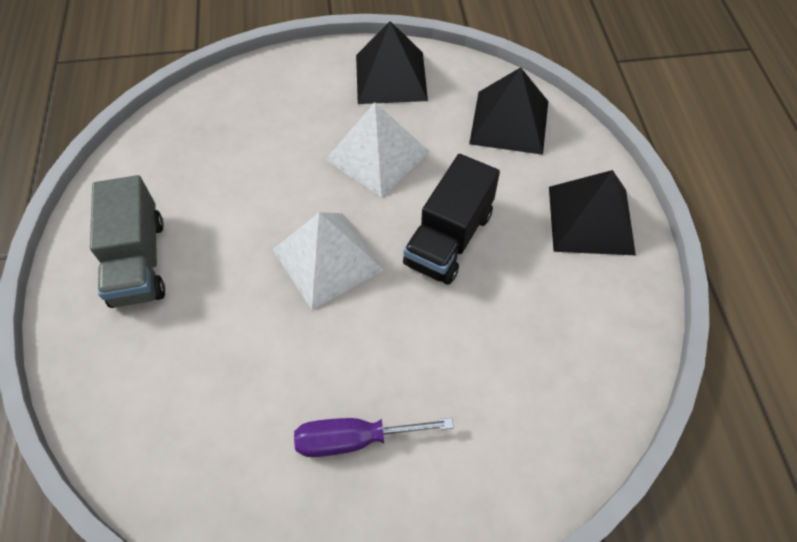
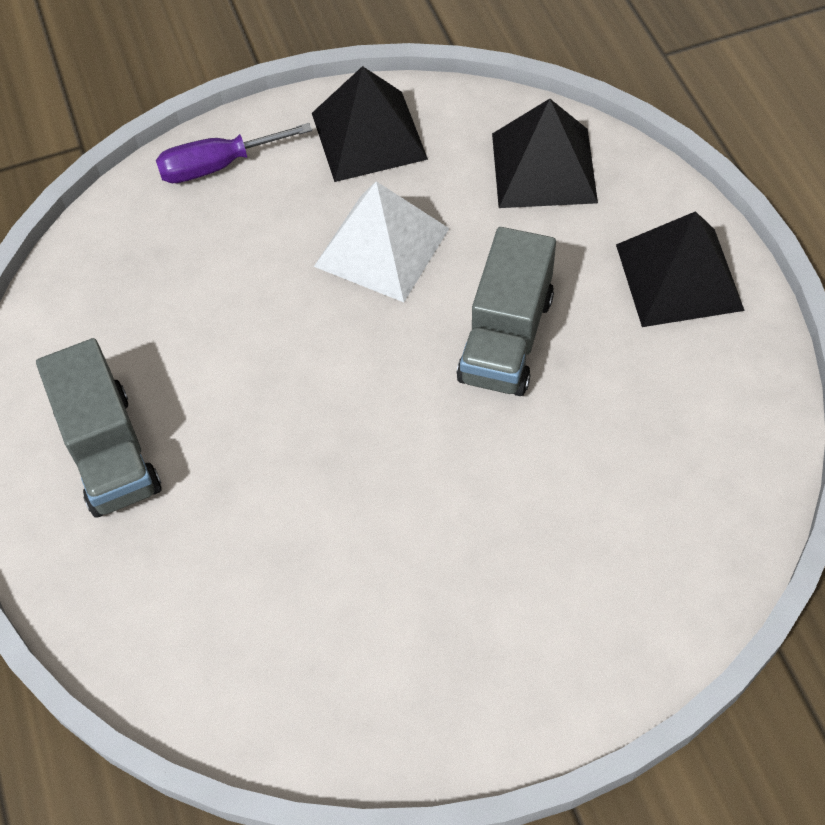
camera: 10 degrees left, 0 degrees up
white pyramid [273,212,384,310] -> none
purple screwdriver [294,418,454,457] -> purple screwdriver moved to [156,123,312,183]
black truck [403,154,500,285] -> grey truck [457,227,556,396]

